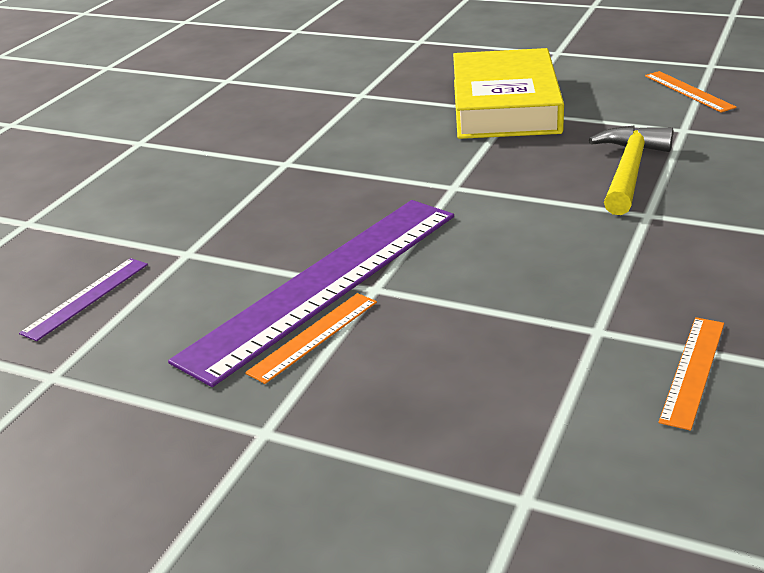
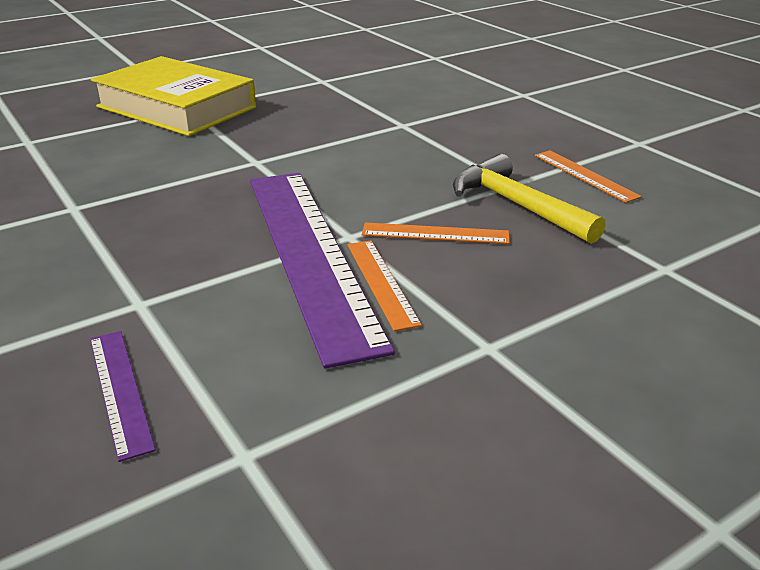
camera: 60 degrees left, 0 degrees up
yellow hammer [589,125,673,215] -> yellow hammer moved to [453,154,606,244]
orange ruler [645,71,737,113] -> orange ruler moved to [362,222,510,244]

